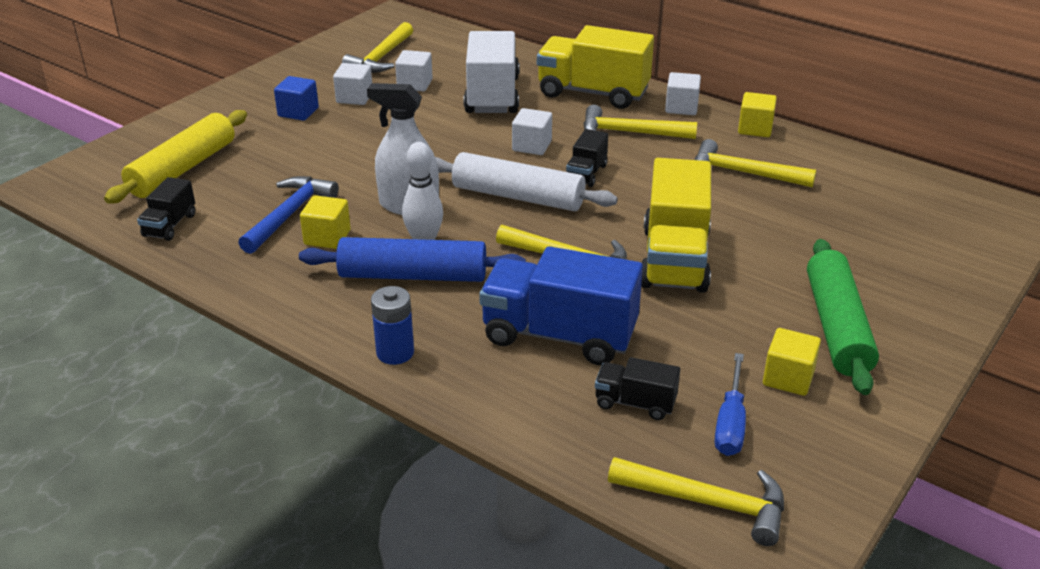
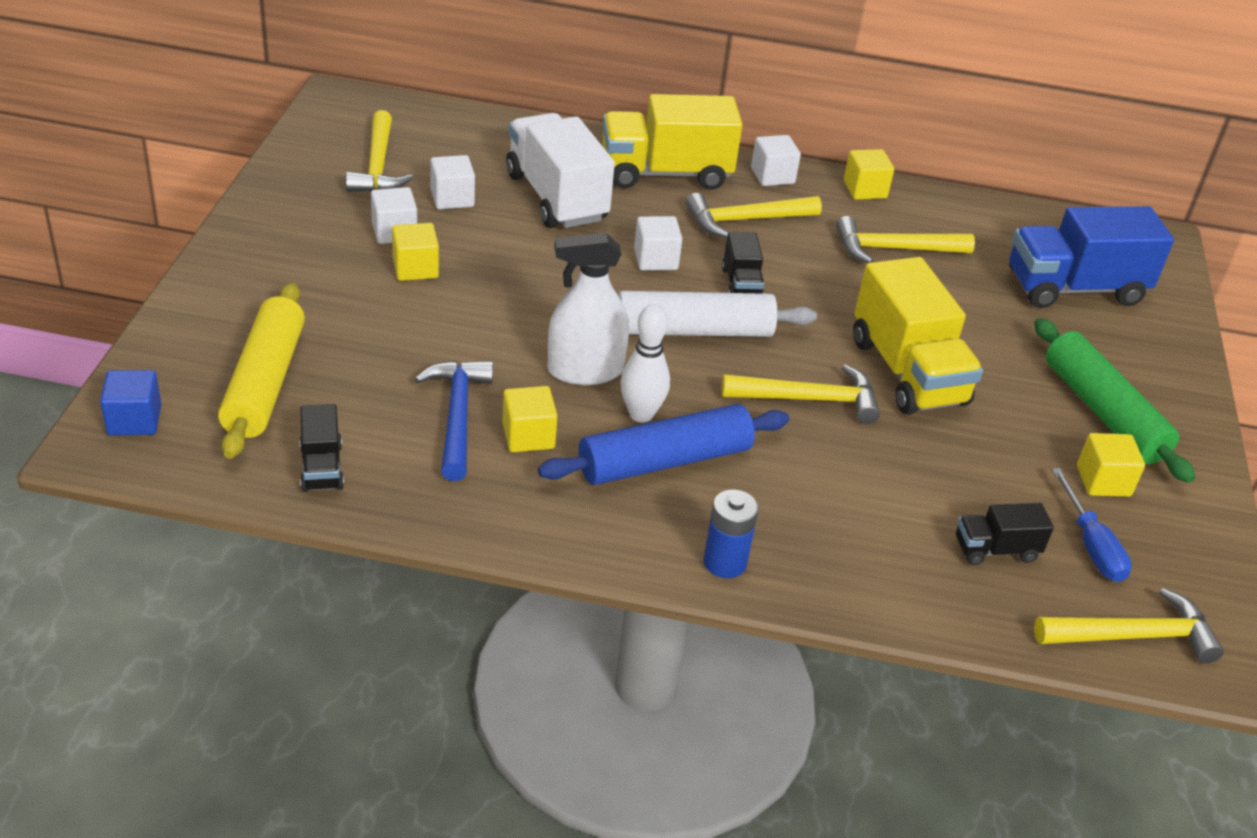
camera: 30 degrees left, 5 degrees up
blue cube [274,76,319,121] -> blue cube moved to [100,370,161,435]
blue truck [479,246,643,365] -> blue truck moved to [1009,206,1174,308]
none -> yellow cube [392,223,439,281]

